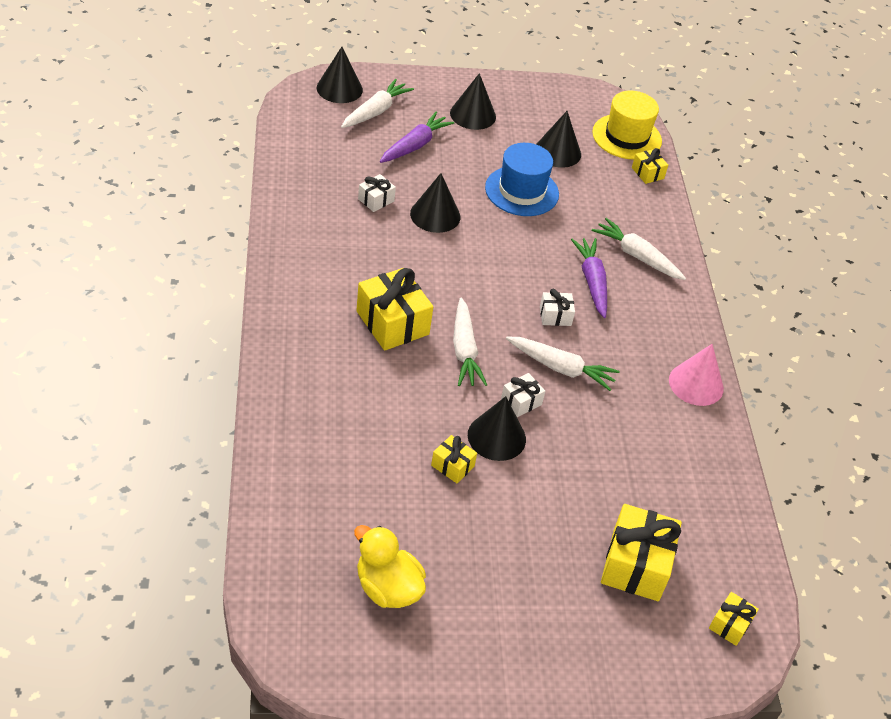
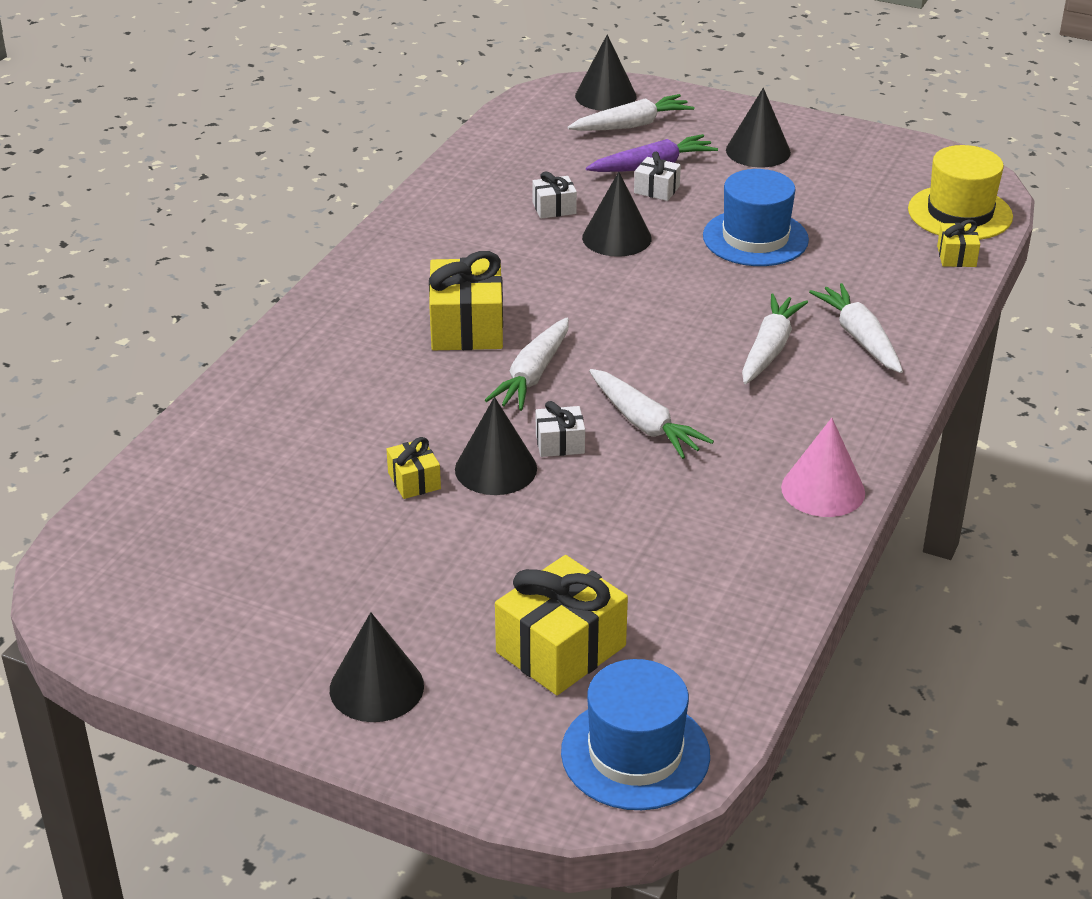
camera: 35 degrees right, 10 degrees down
yellow duck [354,525,426,608] -> none
black cone [536,111,581,168] -> black cone moved to [330,612,424,722]
white gift [540,289,575,326] -> white gift moved to [634,152,681,201]
purple carrot [571,238,607,318] -> white carrot [742,294,808,384]
yellow gift [709,592,759,646] -> blue hat [561,659,710,810]

